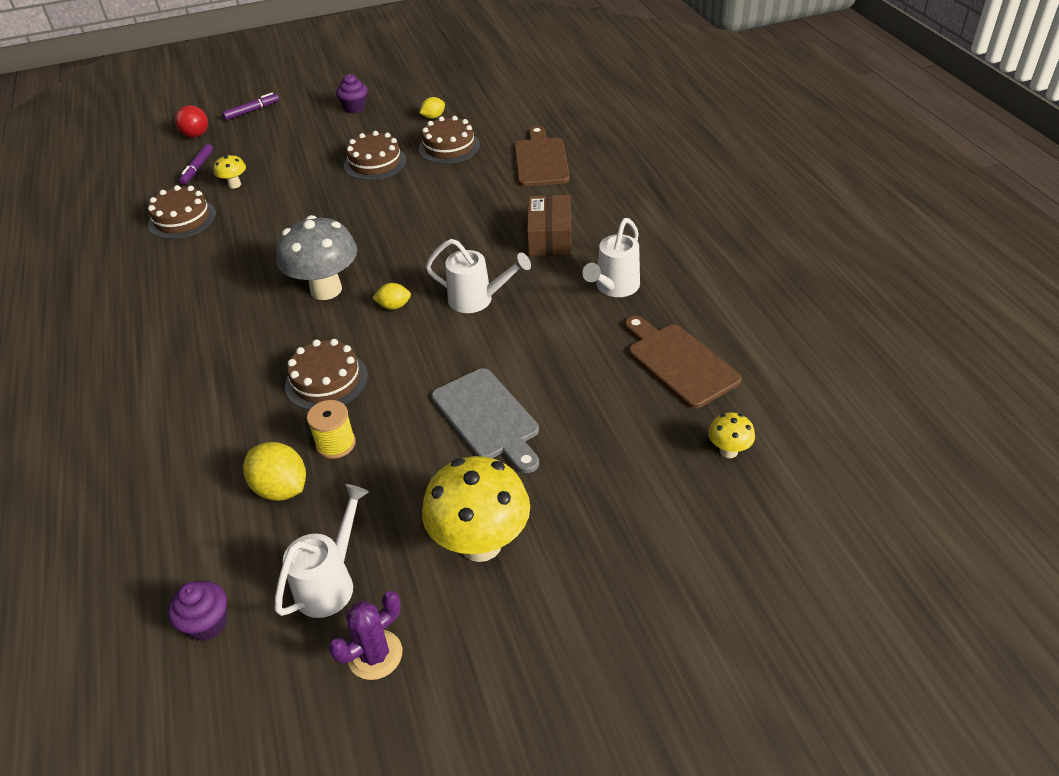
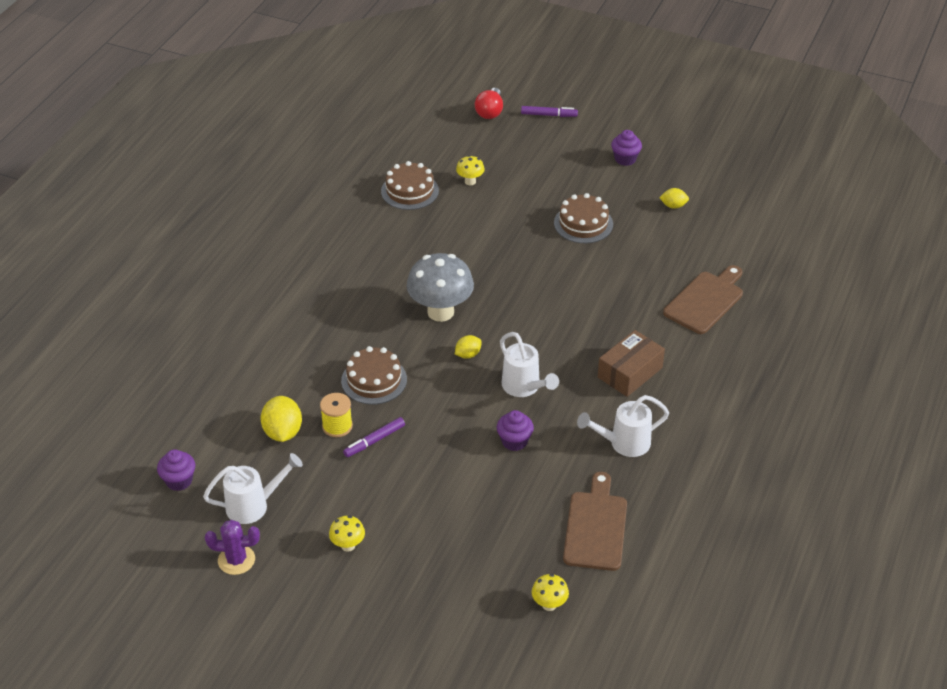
camera: 40 degrees right, 0 degrees up
purple marker [179,144,213,185] -> purple marker moved to [343,417,405,457]
yellow lemon [372,283,411,310] -> yellow lemon turned 75 degrees counterclockwise [455,335,482,359]
brown cake [419,116,480,164] -> none
yellow mushroom [422,456,530,562] -> yellow mushroom [329,515,365,552], size x0.47
grey cutting board [432,368,539,473] -> none
none -> purple cupcake [497,410,534,451]

